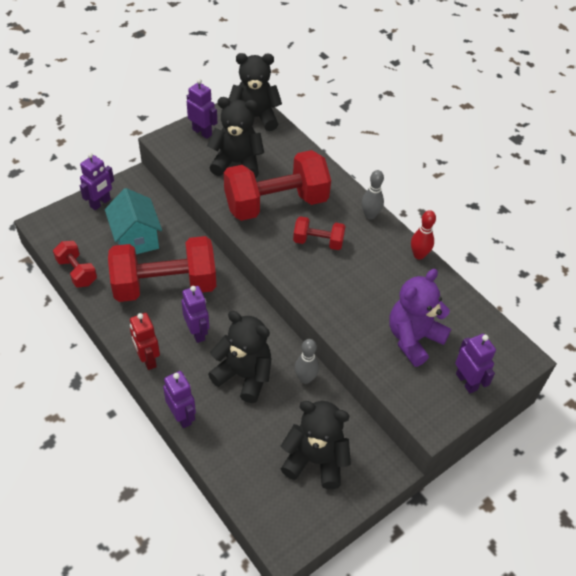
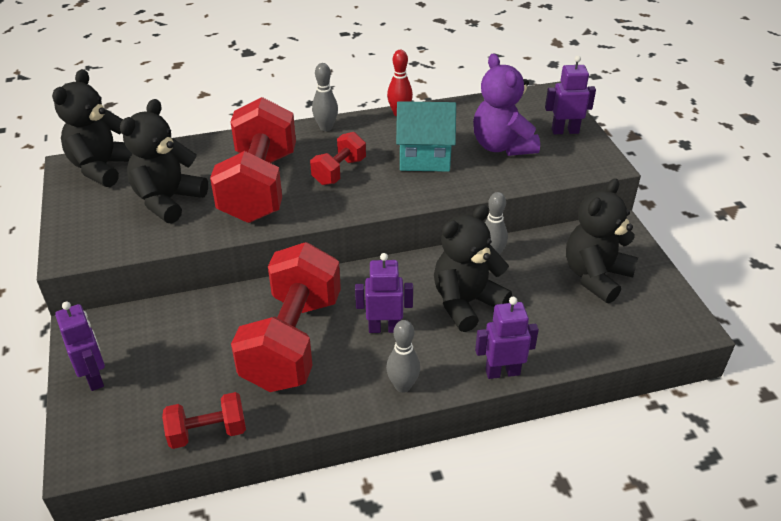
camera: 65 degrees left, 10 degrees down
turquoise house [105,188,162,254] -> turquoise house moved to [396,101,456,172]
red robot [130,313,160,370] -> grey bowling pin [386,320,420,393]
purple robot [187,79,217,139] -> none

